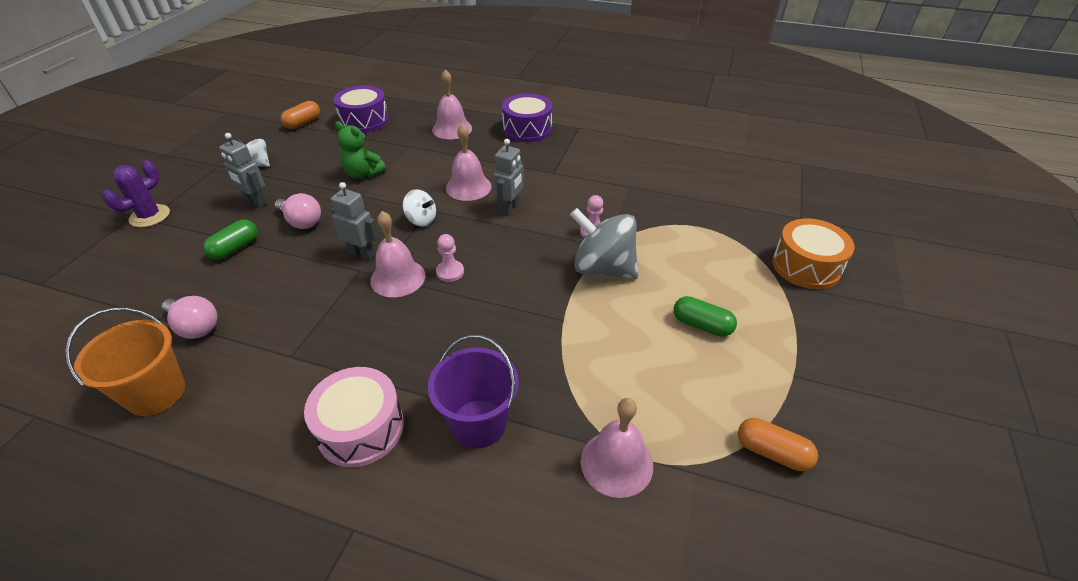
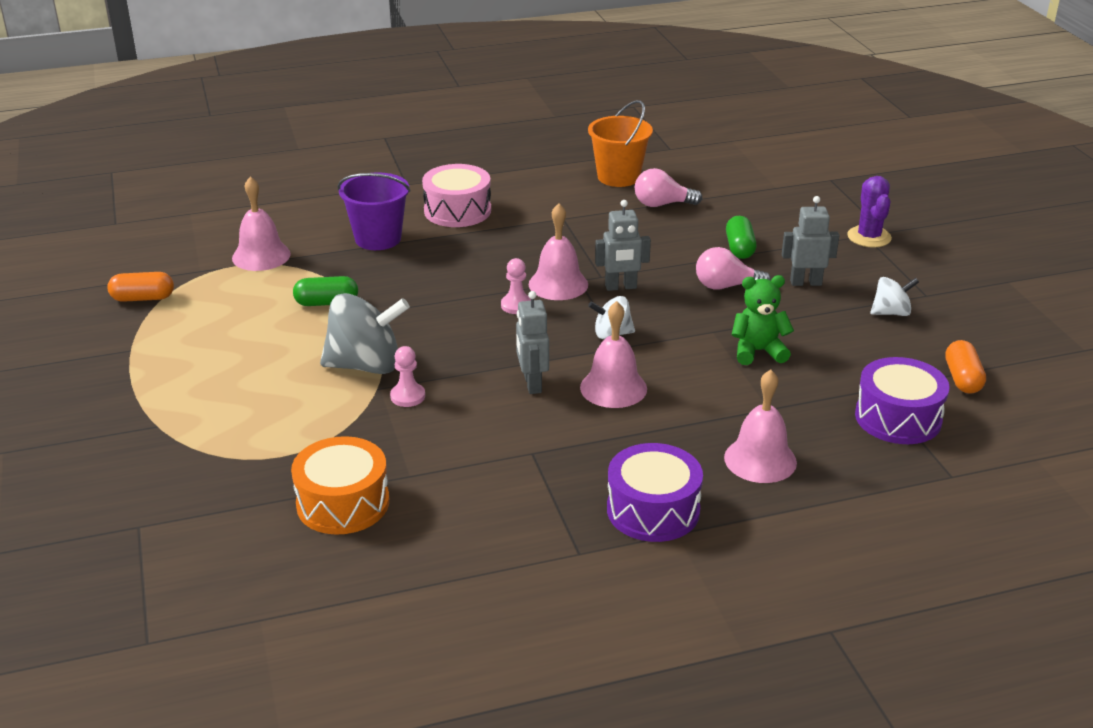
camera: 145 degrees right, 10 degrees down
green capsule [674,296,737,337] -> green capsule moved to [293,276,358,306]
orange drum [772,218,855,289] -> orange drum moved to [291,436,389,535]

